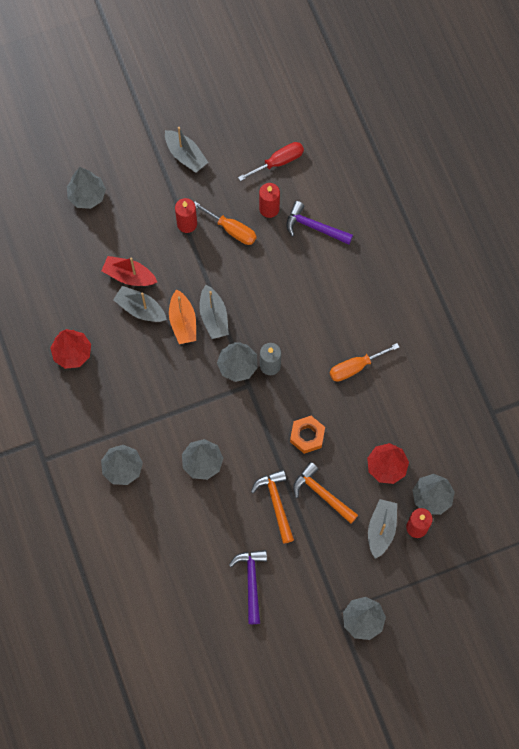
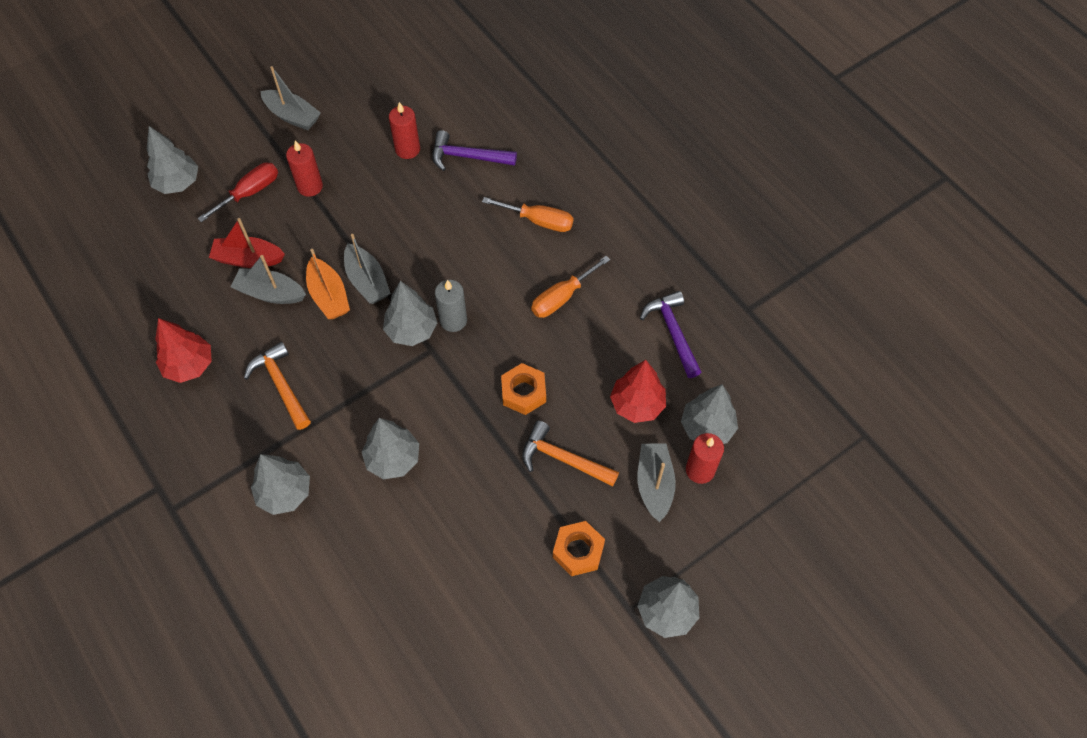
camera: 15 degrees left, 10 degrees down
orange screwdriver [194,202,257,245] -> orange screwdriver moved to [482,197,573,232]
purple hammer [229,550,267,624] -> purple hammer moved to [640,291,701,378]
red screwdriver [238,142,304,181] -> red screwdriver moved to [197,163,278,222]
orange hammer [251,470,294,543] -> orange hammer moved to [244,342,311,430]
none -> orange nut [553,521,605,576]

